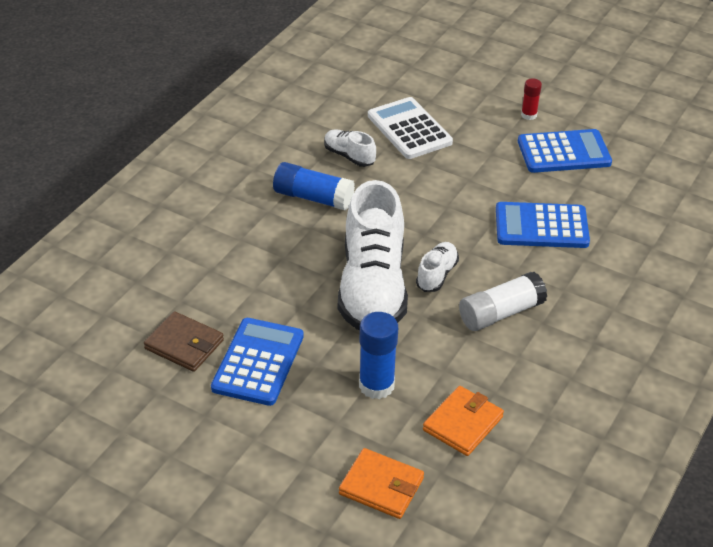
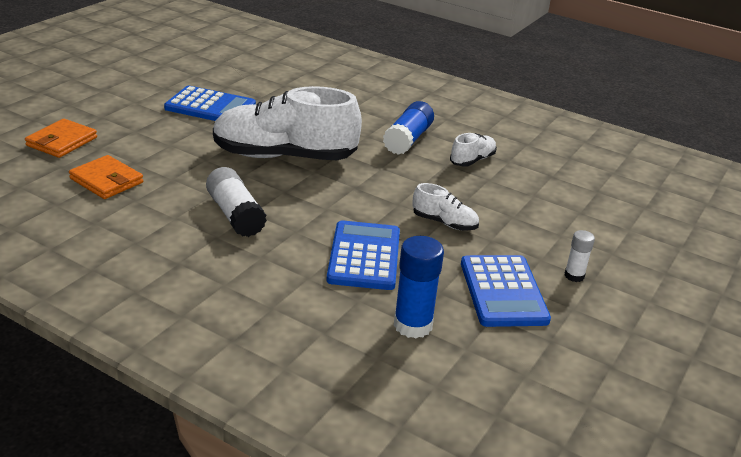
camera: 90 degrees right, 10 degrees down
brown wallet [144,311,224,372] -> none
blue glue stick [359,312,398,399] -> blue glue stick moved to [394,236,444,338]
white calculator [368,97,453,159] -> none
white shoe [416,242,459,292] -> white shoe moved to [413,183,479,231]
red glue stick [521,78,542,120] -> white glue stick [564,230,595,282]

